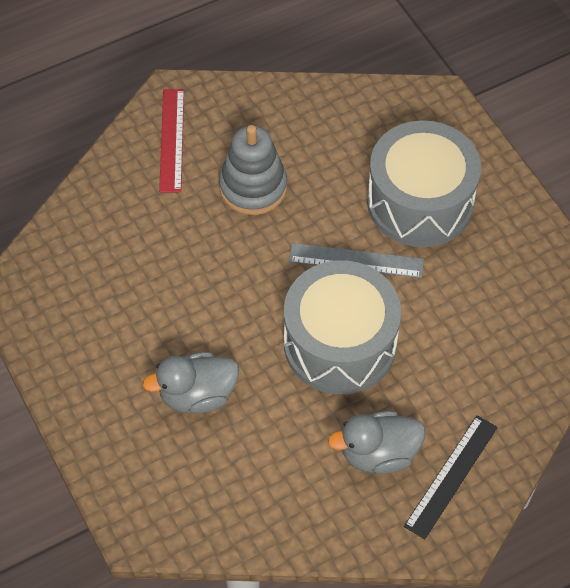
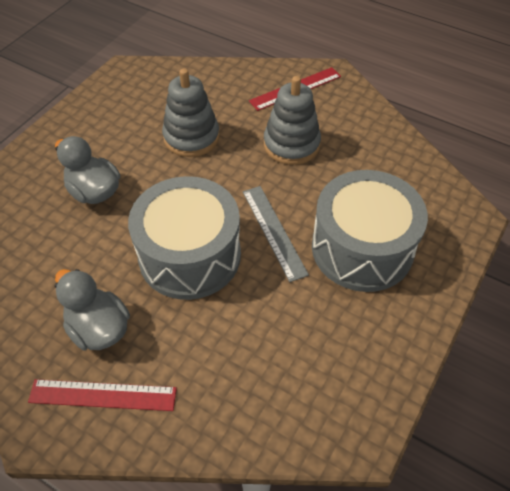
camera: 60 degrees right, 5 degrees down
black ruler [404,415,498,539] -> red ruler [28,379,177,411]
none -> grey stacking toy [162,69,220,157]

